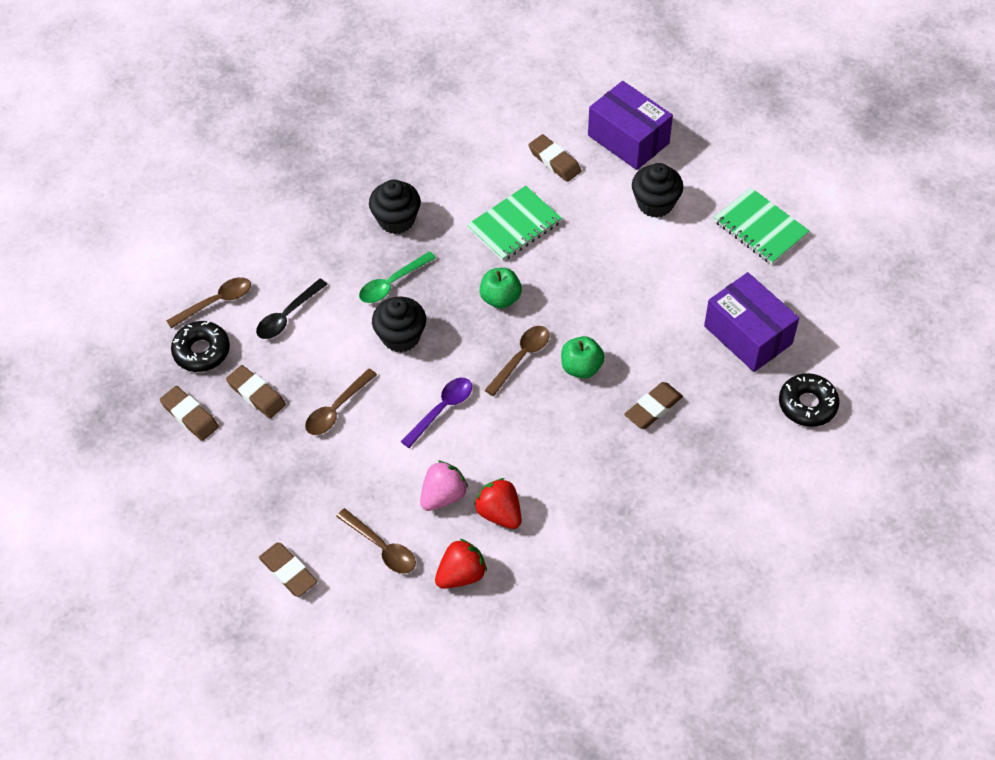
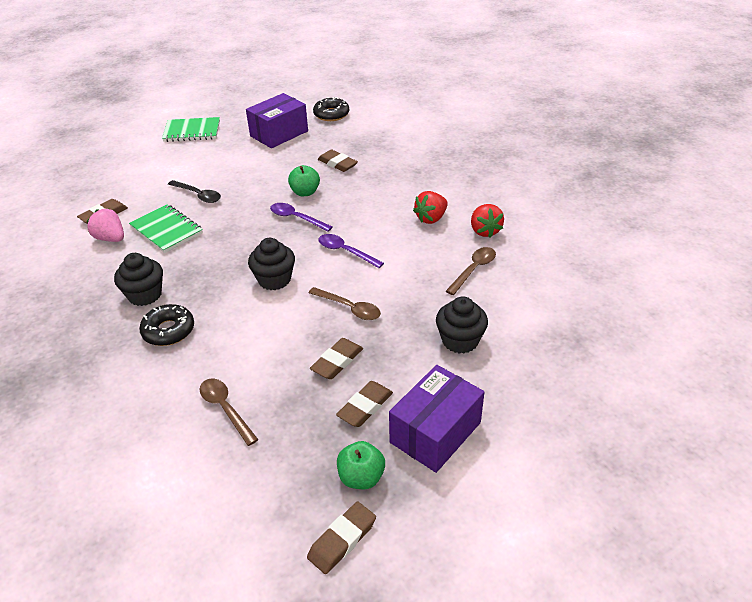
camera: 95 degrees left, 15 degrees down
black donut [171,321,230,372] -> black donut moved to [139,304,194,346]
black spoon [256,279,327,339] -> black spoon moved to [168,180,221,203]
brown eraser [259,543,318,597] -> brown eraser moved to [307,501,376,574]
green spoon [359,251,436,303] -> none
pink strawberry [420,460,468,511] -> pink strawberry moved to [86,209,124,242]
red strawberry [435,538,487,589] -> red strawberry turned 150 degrees counterclockwise [471,204,504,238]
green apple [480,268,522,309] -> green apple moved to [337,441,385,489]
brown spoon [485,326,549,396] -> purple spoon [270,203,333,232]
purple box [588,81,673,170] -> purple box moved to [389,365,484,473]
black cupcake [632,163,683,218] -> black cupcake moved to [436,296,488,354]
green notebook [714,187,809,265] -> green notebook turned 45 degrees clockwise [162,117,220,142]

